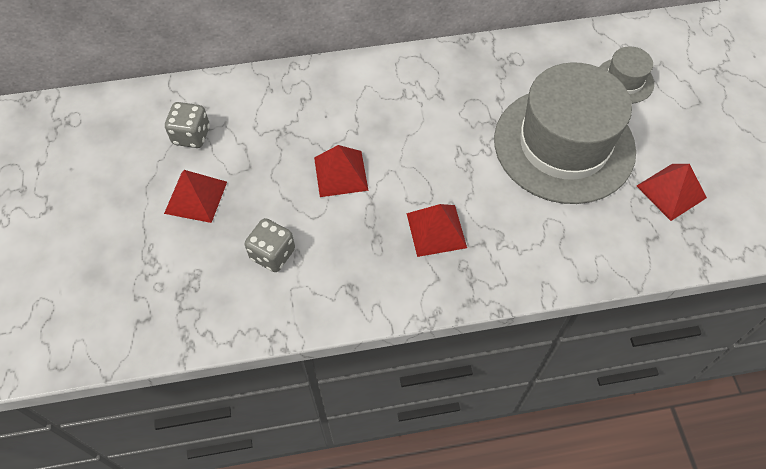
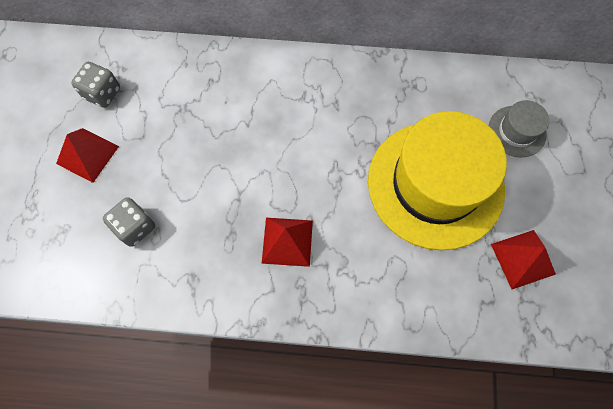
camera: 15 degrees right, 10 degrees up
red pyramid [314,145,369,197] -> none
grey hat [494,62,636,204] -> yellow hat [368,111,507,250]

